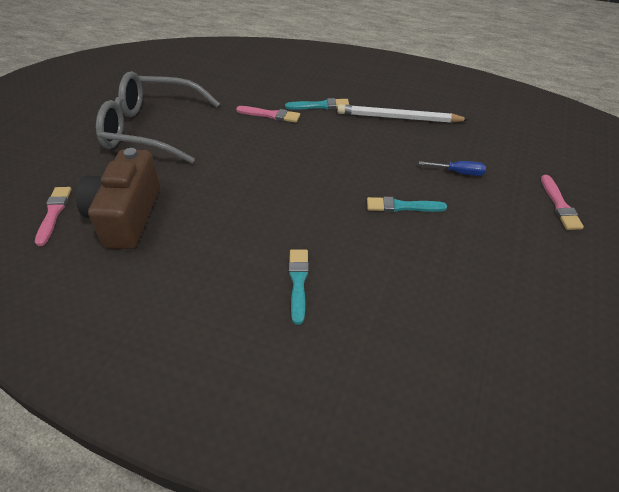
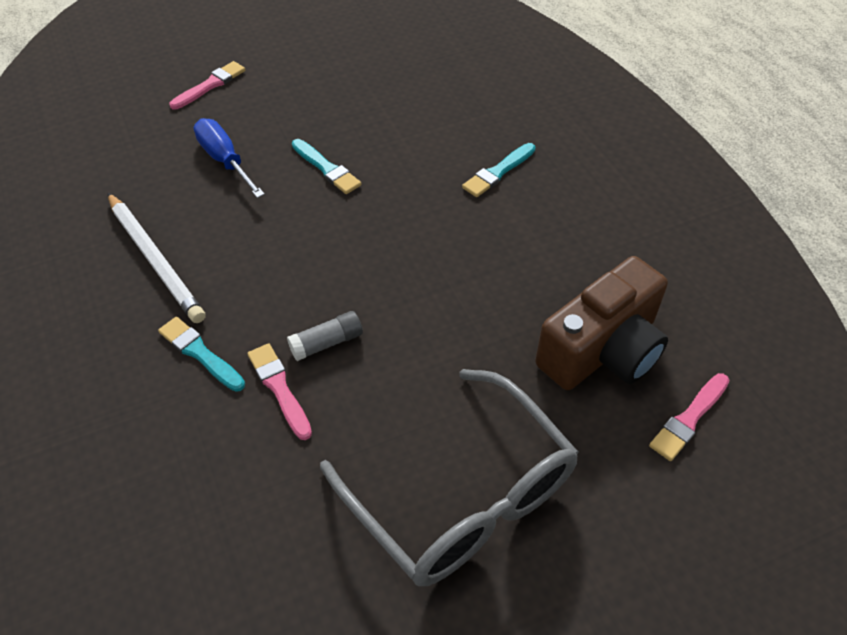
camera: 135 degrees left, 5 degrees up
blue screwdriver [419,161,486,176] -> blue screwdriver [194,118,265,198], size x1.51
none -> grey glue stick [287,311,363,361]

